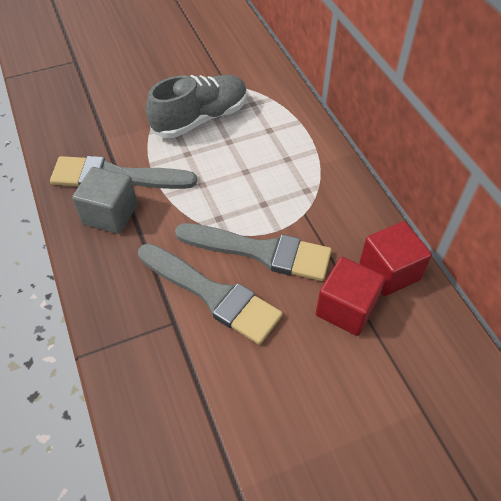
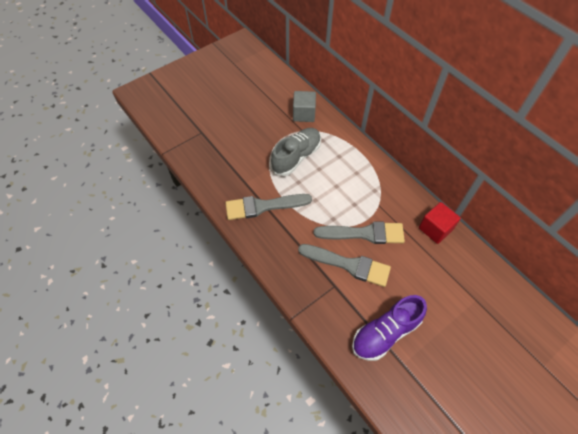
camera: 15 degrees left, 5 degrees up
grey cube [72,167,137,234] -> grey cube moved to [293,91,316,122]
red cube [316,257,385,336] -> none
none -> purple shoe [352,295,427,361]

